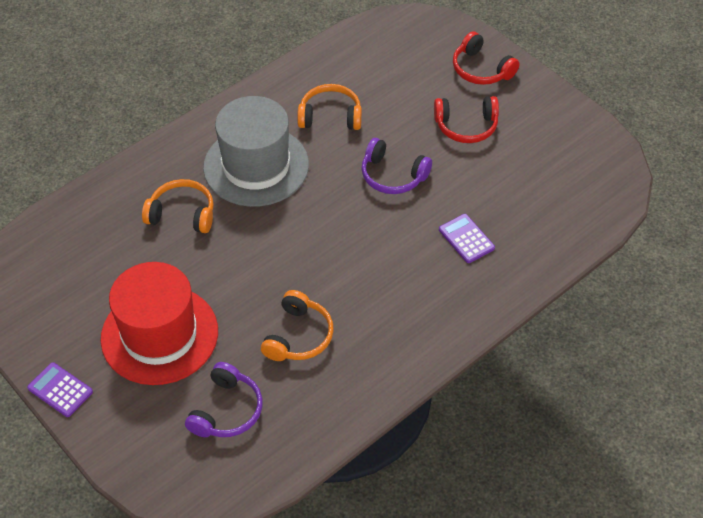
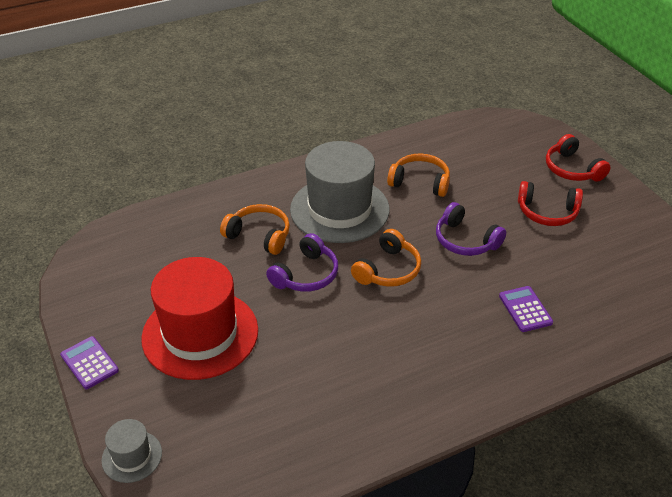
camera: 15 degrees right, 10 degrees down
purple headphones [185,362,263,437] -> purple headphones moved to [266,233,338,292]
orange headphones [261,290,334,361] -> orange headphones moved to [351,229,421,287]
none -> grey hat [101,419,162,483]

